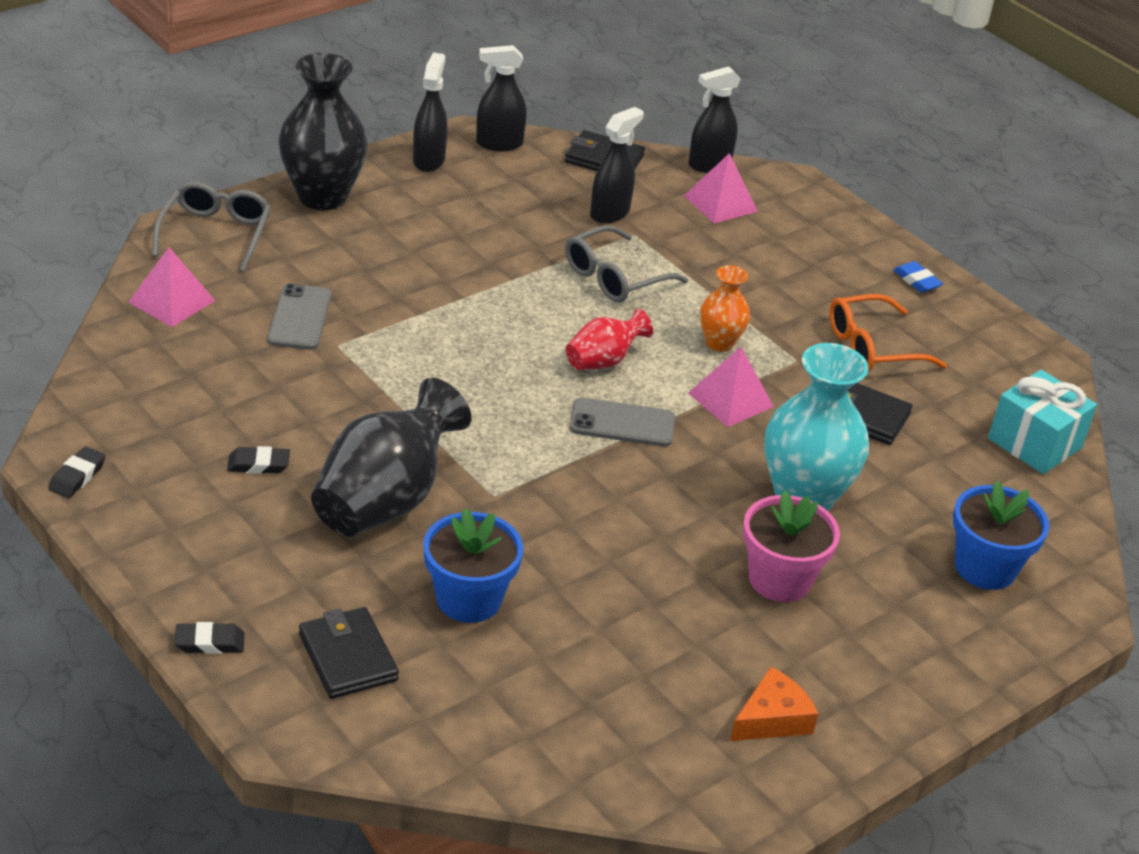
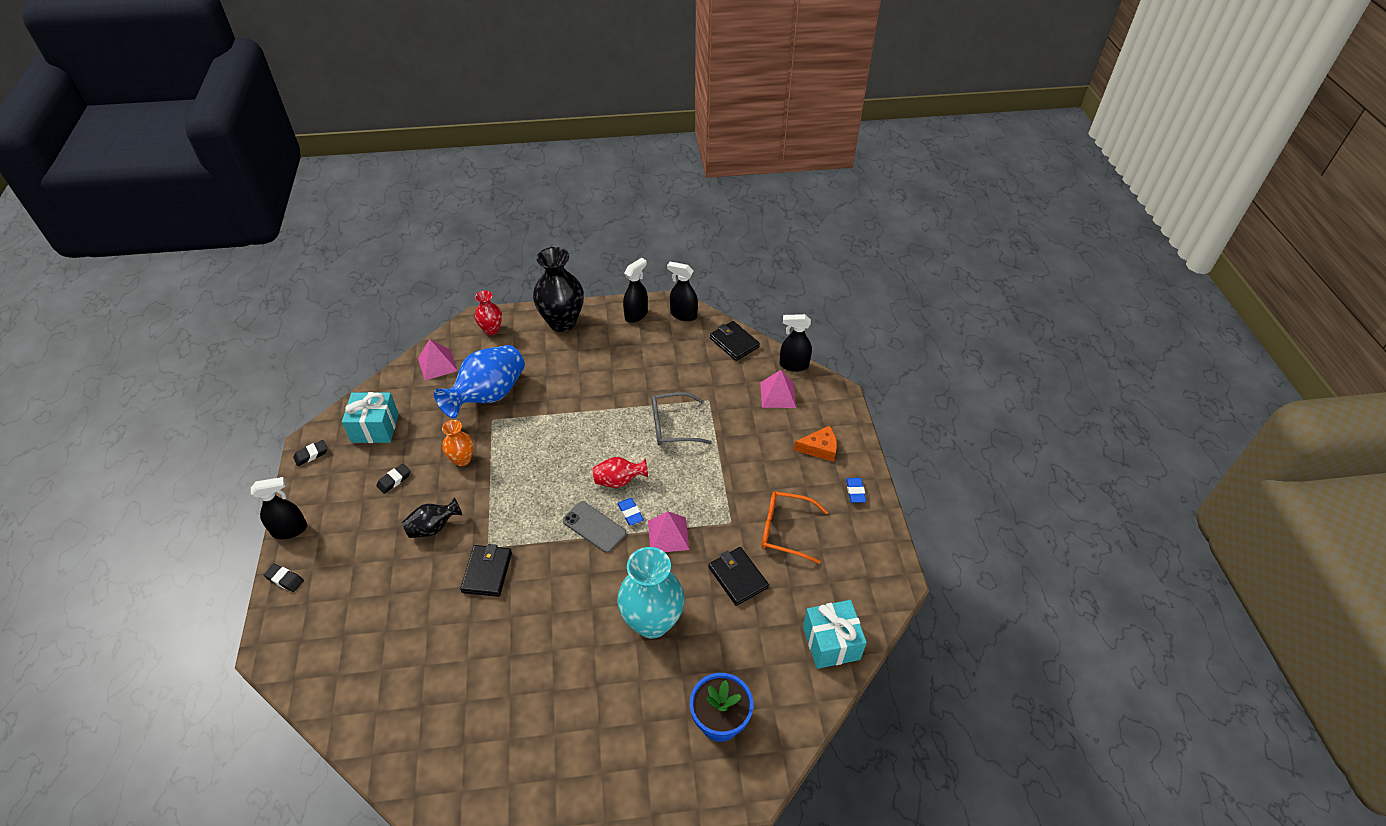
camera: 35 degrees right, 10 degrees up
grey glasses [152,182,271,272] -> red vase [475,290,502,335]
black eraser [227,446,290,474] -> black eraser turned 75 degrees counterclockwise [376,464,410,494]
grey phone [267,283,331,350] -> blue vase [434,345,525,418]
black wallet [299,607,399,699] -> black wallet moved to [460,544,512,597]
black vase [311,378,471,536] -> black vase [402,497,462,538], size x0.54
blue flower pot [423,508,523,623] -> none
black spray bottle [590,107,644,223] -> black spray bottle moved to [251,477,307,539]
orange vase [700,265,750,352] -> orange vase moved to [442,420,474,466]
orange cheese [730,667,818,741] -> orange cheese moved to [794,426,837,462]
pink flower pot [743,490,840,602] -> none
none -> turquoise gift [342,392,399,443]
none -> blue eraser [617,498,644,525]

